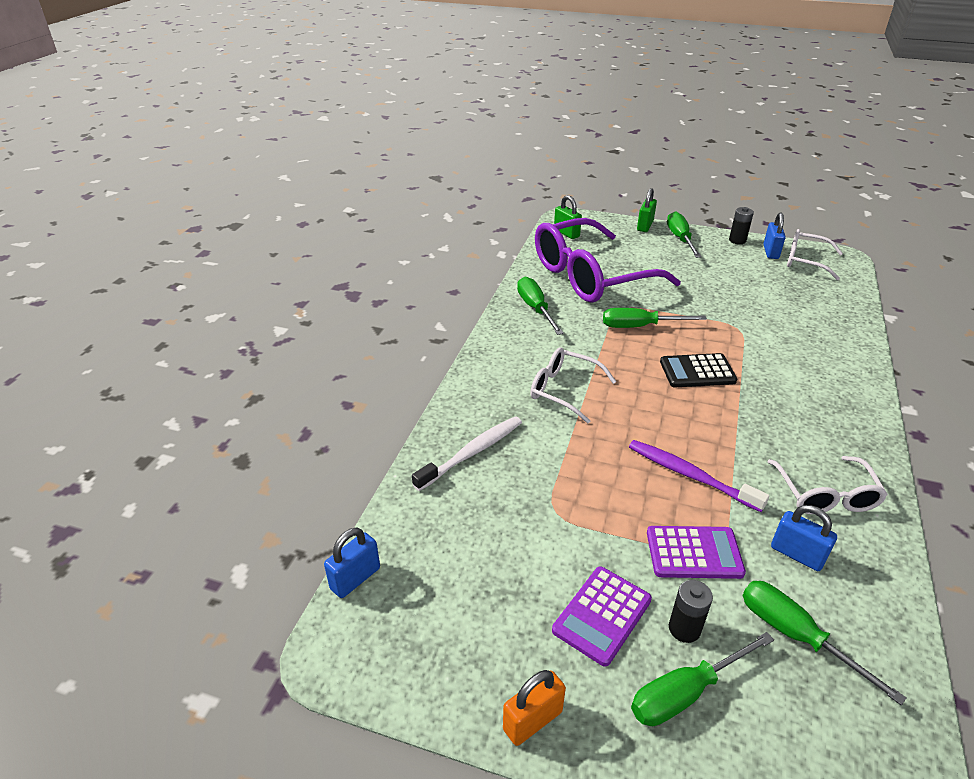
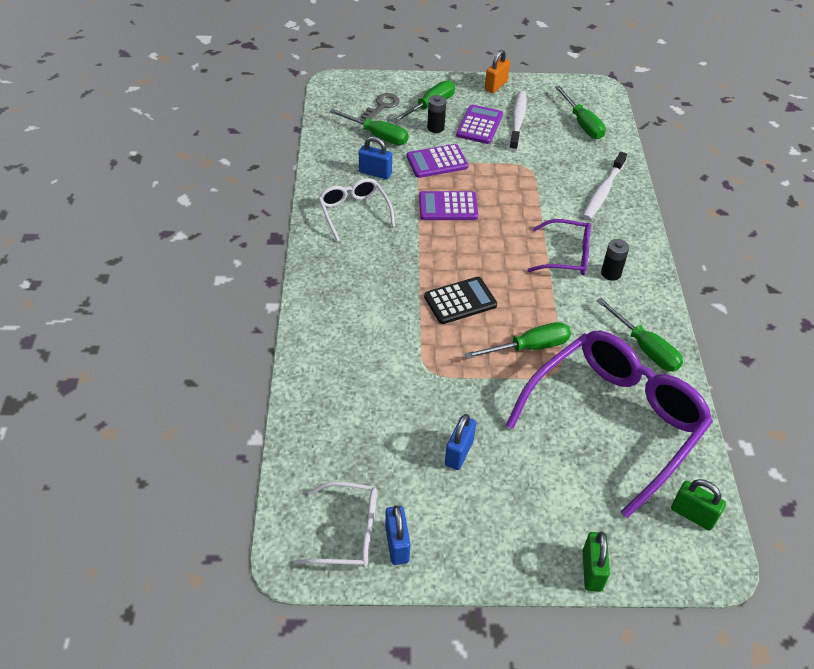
camera: 160 degrees right, 10 degrees up
blue padlock [324,528,380,598] -> blue padlock moved to [445,414,476,470]
white glasses [530,347,616,424] -> purple glasses [527,219,591,275]
purple toothbrush [629,440,770,512] -> purple calculator [419,191,478,220]
green screwdriver [667,211,701,258] -> green screwdriver moved to [555,86,606,139]
black battery [729,207,754,244] -> black battery moved to [601,239,629,281]
none -> grey key [361,93,400,120]
none -> white toothbrush [509,91,527,151]

